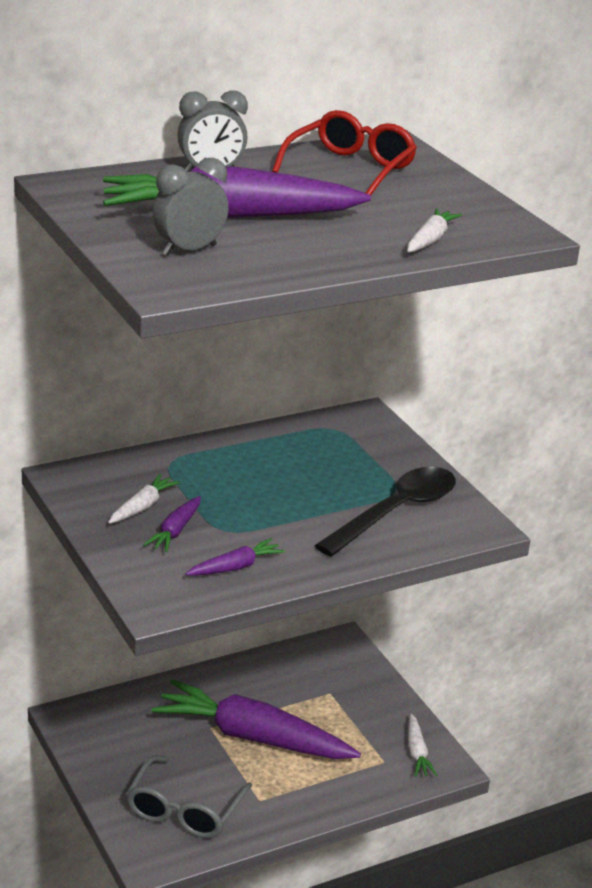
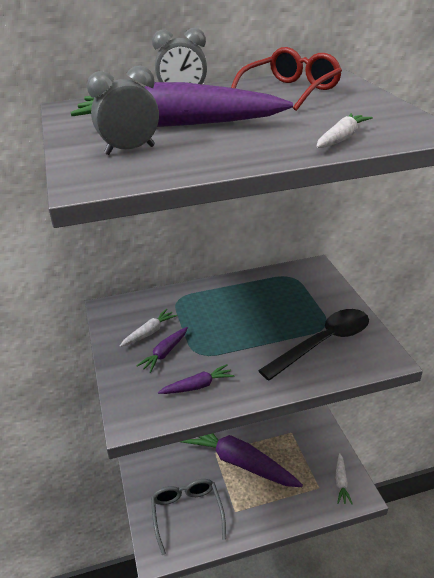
camera: 15 degrees right, 5 degrees up
grey glasses [126,756,252,838] -> grey glasses turned 135 degrees clockwise [151,479,226,555]

